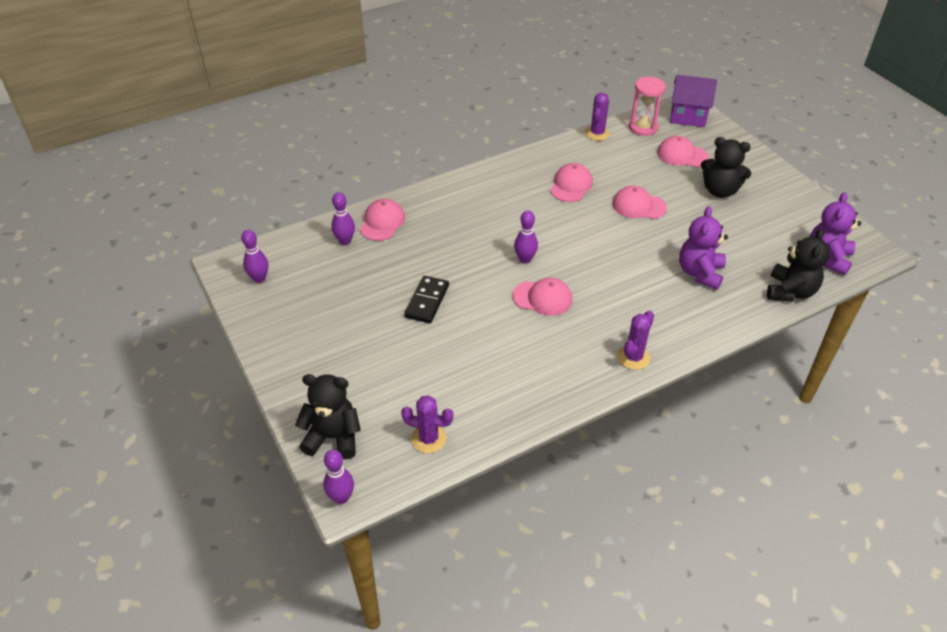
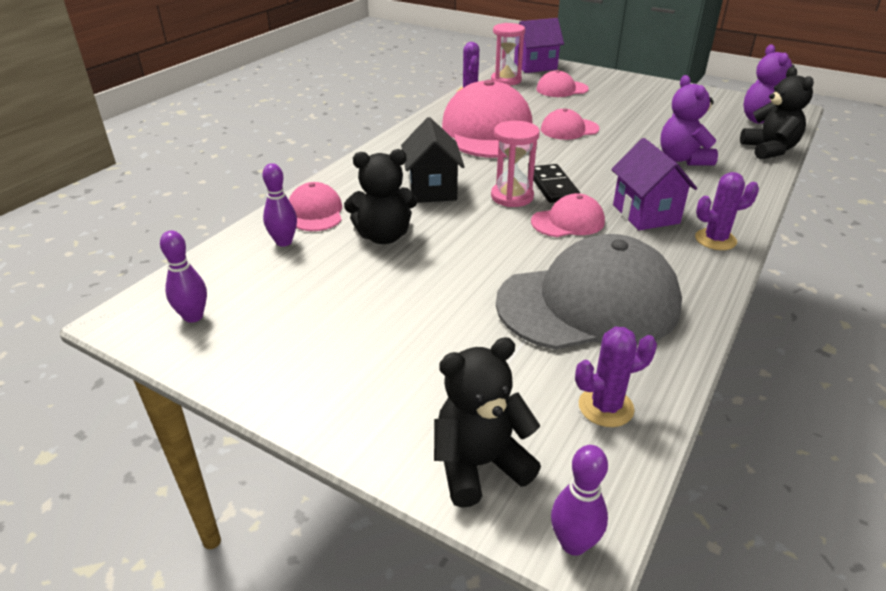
camera: 30 degrees left, 10 degrees down
black domino [404,276,449,323] -> black domino moved to [533,164,580,203]
purple bowling pin [514,210,538,264] -> pink hourglass [491,121,540,207]
pink cap [550,163,593,202] -> pink cap [442,80,537,158], size x2.08
purple cactus [618,310,654,370] -> purple cactus turned 75 degrees clockwise [695,172,759,250]
black teddy bear [701,137,751,198] -> black teddy bear moved to [344,149,418,244]
none -> black house [401,117,465,203]
none -> grey cap [496,234,682,350]
none -> purple house [611,138,697,230]

